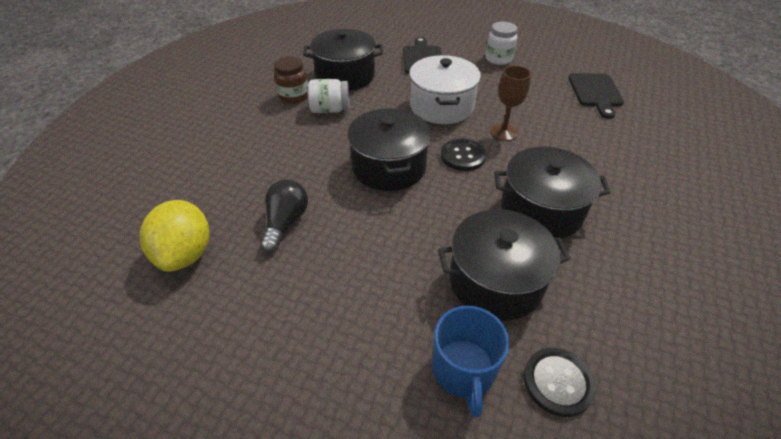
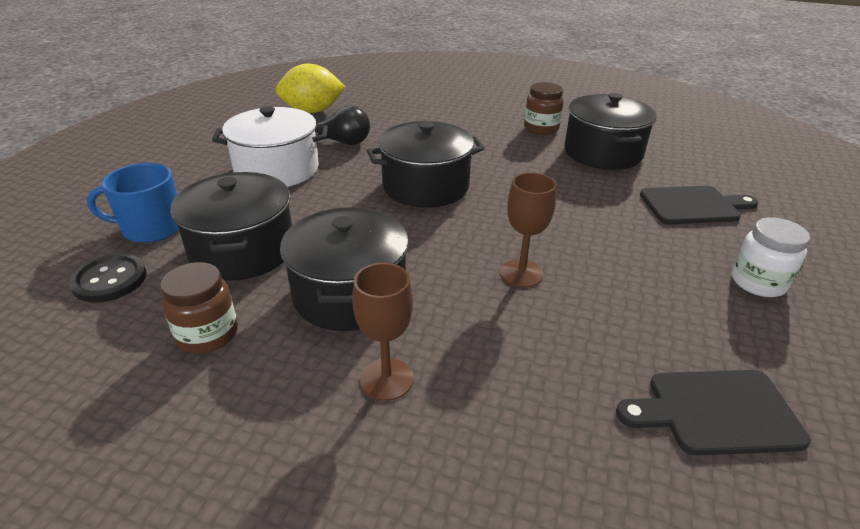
camera: 85 degrees right, 10 degrees down
white jar [308,79,349,113] -> none
white pot [409,55,481,124] -> white pot moved to [212,106,328,187]
black button [441,138,486,171] -> none
none -> brown jar [160,262,238,353]
none -> brown goblet [352,263,414,401]

